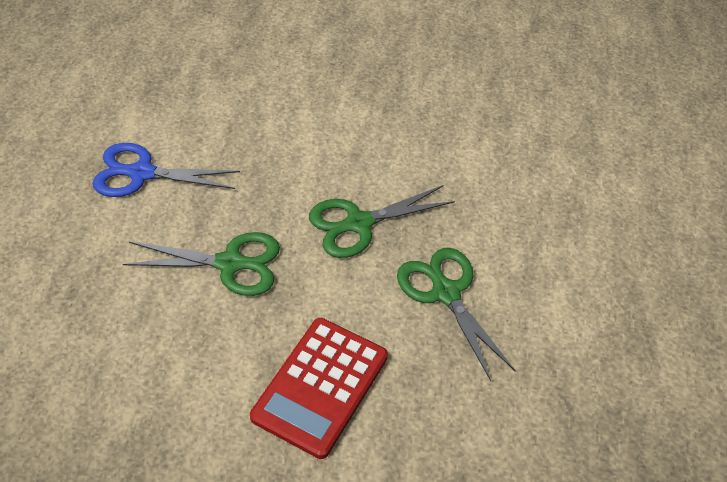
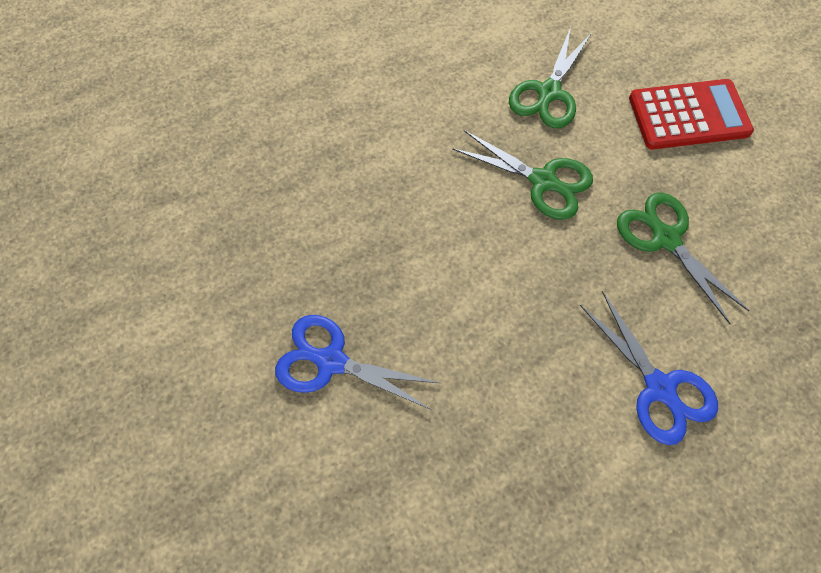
camera: 125 degrees left, 15 degrees up
none -> blue scissors [275,315,439,410]

